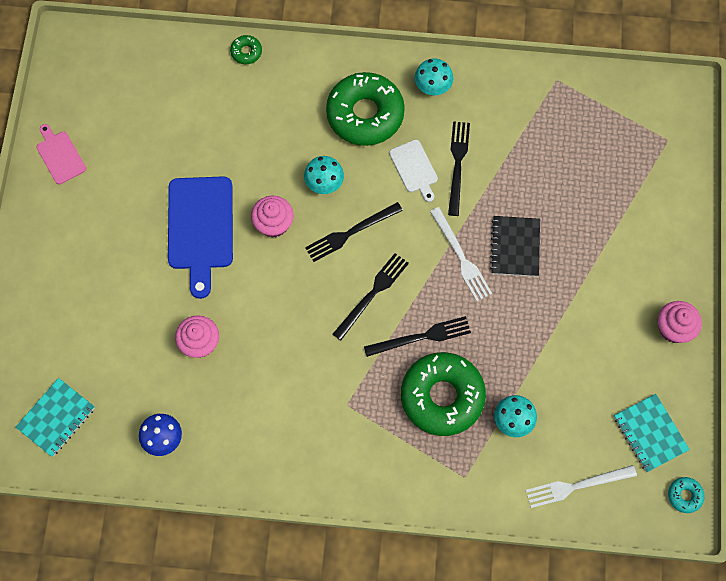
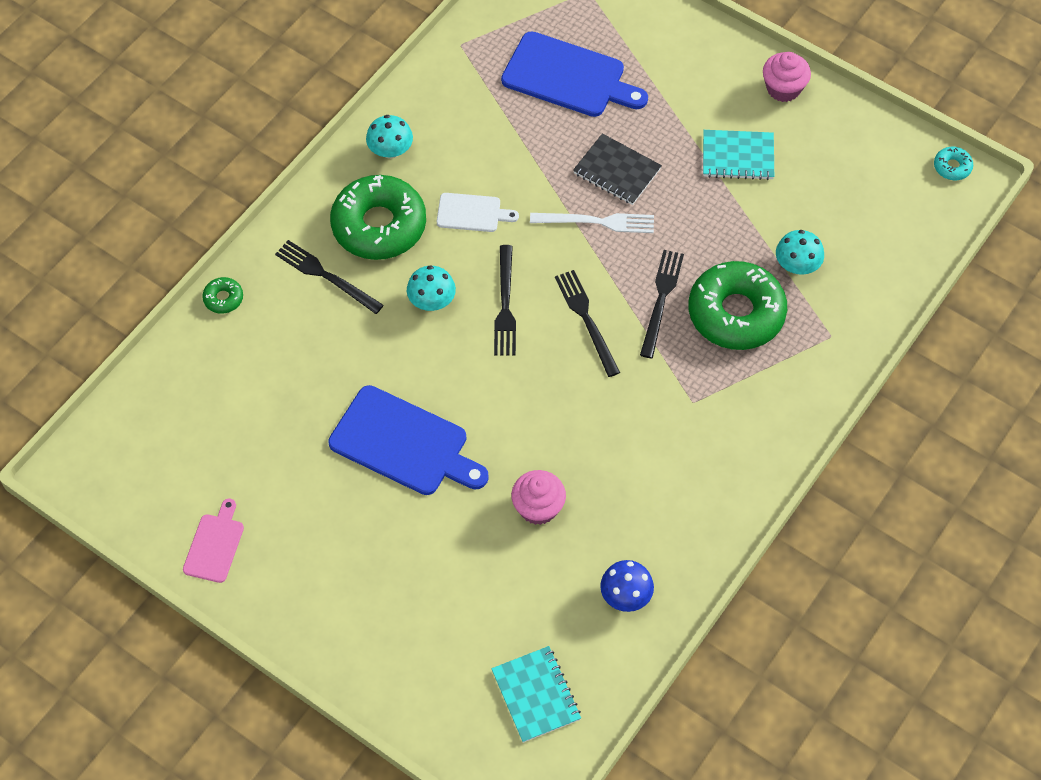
camera: 60 degrees left, 10 degrees down
pink cutting board [36,124,86,184] -> pink cutting board turned 105 degrees clockwise [183,498,244,583]
pink cupcake [251,196,294,238] -> none
black fork [448,121,470,216] -> black fork moved to [275,240,384,314]
white fork [526,465,637,508] -> none
turquoise notebook [614,394,690,472] -> turquoise notebook moved to [703,130,774,180]
none -> blue cutting board [501,31,648,117]

